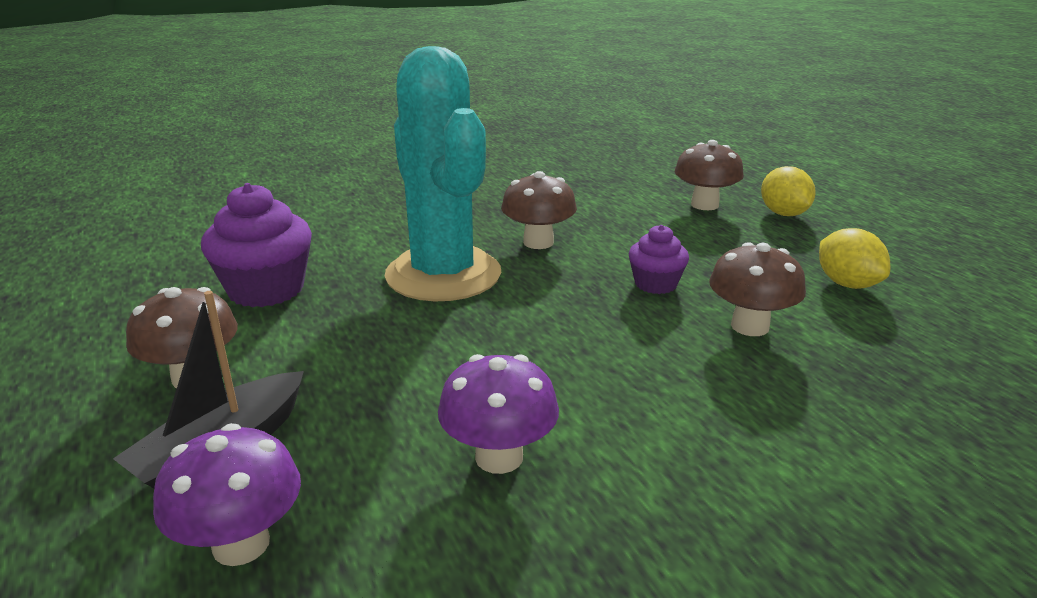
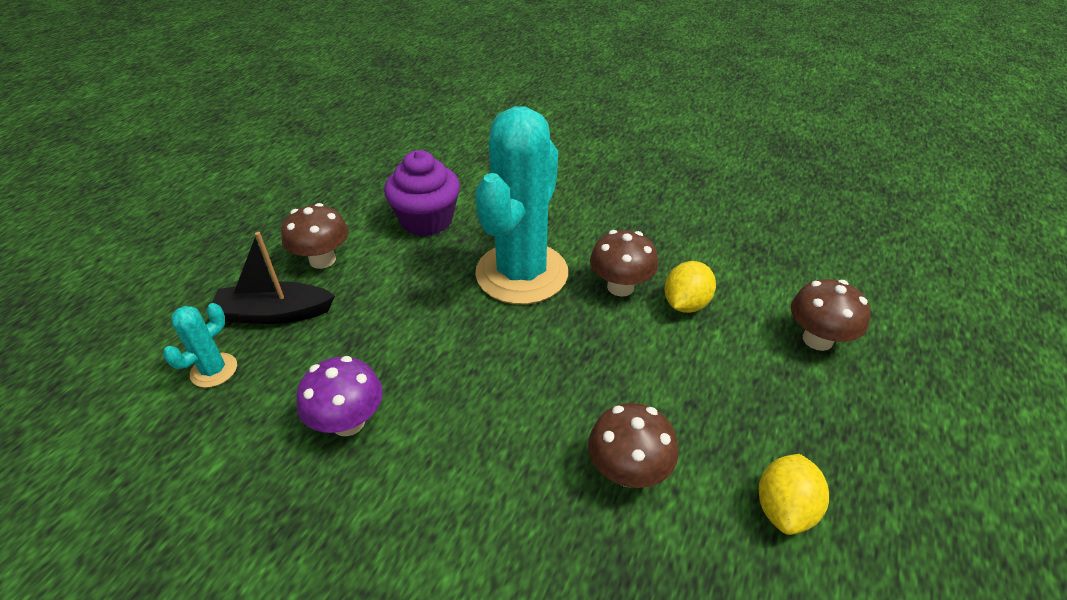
camera: 50 degrees right, 15 degrees up
purple mushroom [153,423,301,566] -> turquoise cactus [163,303,237,388]
purple cupcake [629,225,689,294] -> none
yellow lemon [761,166,816,216] -> yellow lemon moved to [664,261,716,313]

